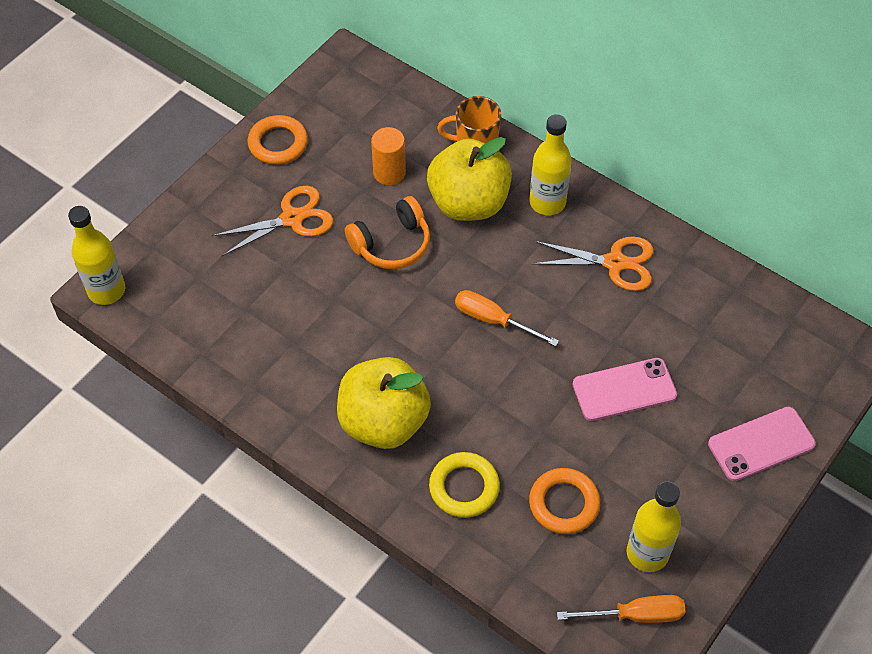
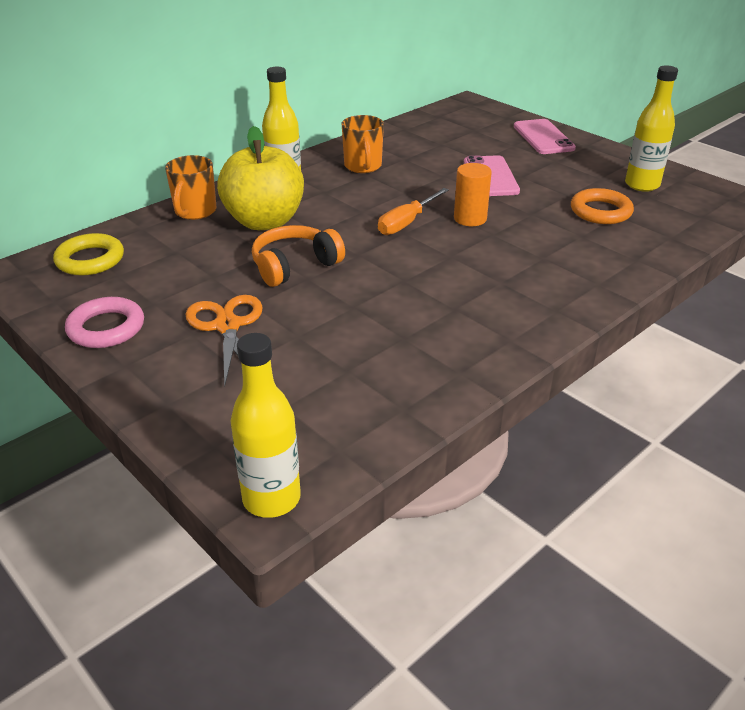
camera: 80 degrees left, 20 degrees down
orange ring [248,115,308,165] -> pink ring [65,297,144,348]
yellow apple [337,357,431,449] -> none
orange headphones [345,196,430,269] -> orange headphones turned 105 degrees counterclockwise [252,225,345,287]
orange cylinder [371,127,406,185] -> orange cylinder moved to [454,163,492,226]
yellow ring [429,452,500,518] -> yellow ring moved to [53,233,124,275]
orange scissors [532,236,654,291] -> orange mug [342,115,384,173]
orange screwdriver [557,595,685,623] -> none

